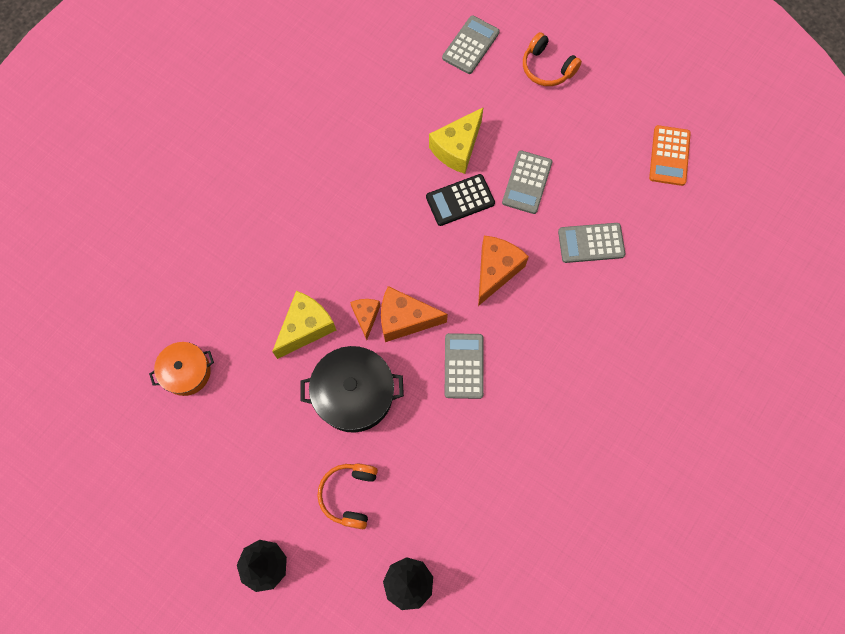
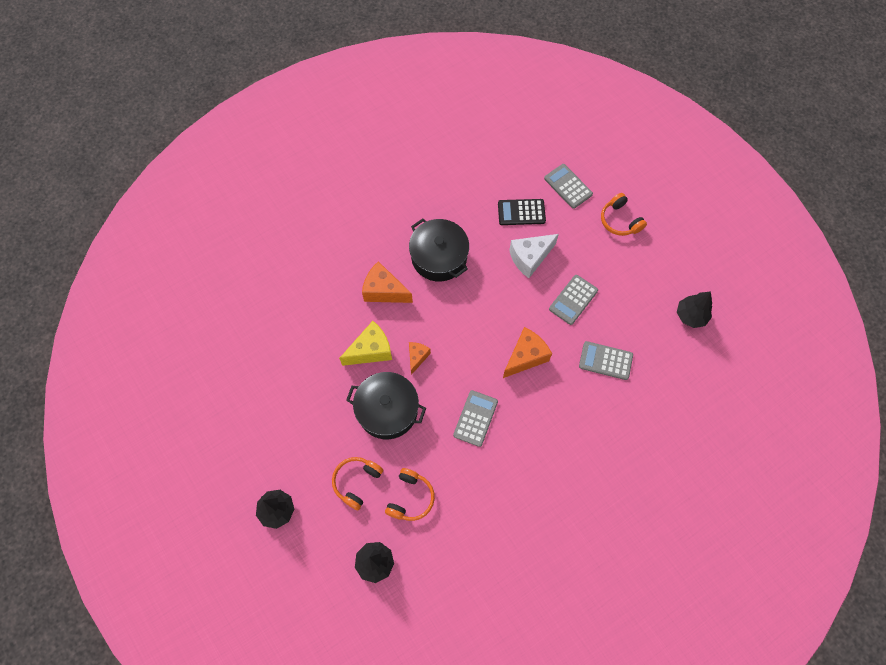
camera: 20 degrees right, 5 degrees down
orange pot [149,342,214,396] -> none
orange cheese [381,286,448,342] -> orange cheese moved to [362,261,413,303]
black calculator [426,174,495,226] -> black calculator moved to [498,199,546,225]
yellow cheese [429,107,484,174] -> white cheese [509,234,559,278]
grey calculator [442,15,499,74] -> grey calculator turned 90 degrees counterclockwise [544,164,593,209]
orange calculator [649,125,691,186] -> black tree [677,291,712,328]
none -> orange headphones [385,468,435,521]
none -> black pot [409,218,469,282]

